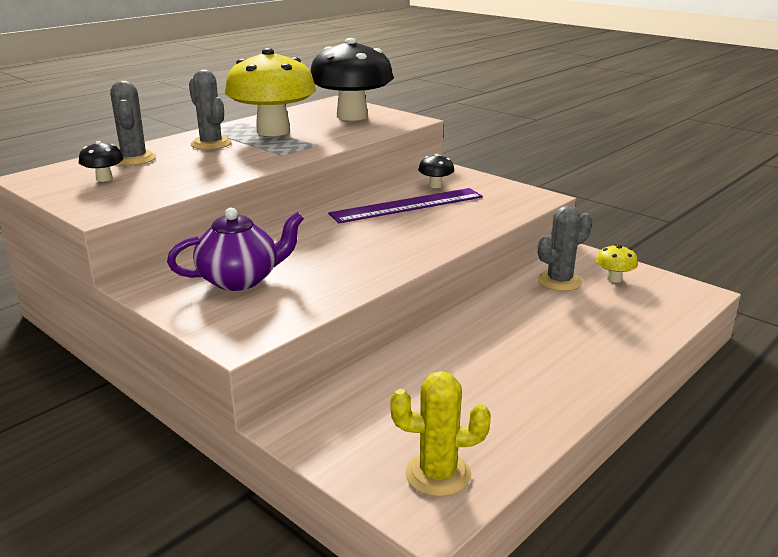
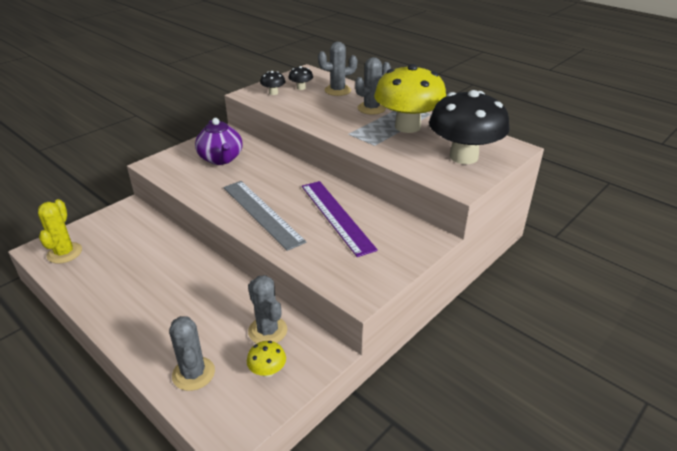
camera: 90 degrees right, 10 degrees up
black mushroom [418,154,454,188] -> black mushroom moved to [260,71,285,95]
none -> grey cactus [169,316,215,391]
none -> grey ruler [223,181,306,251]

